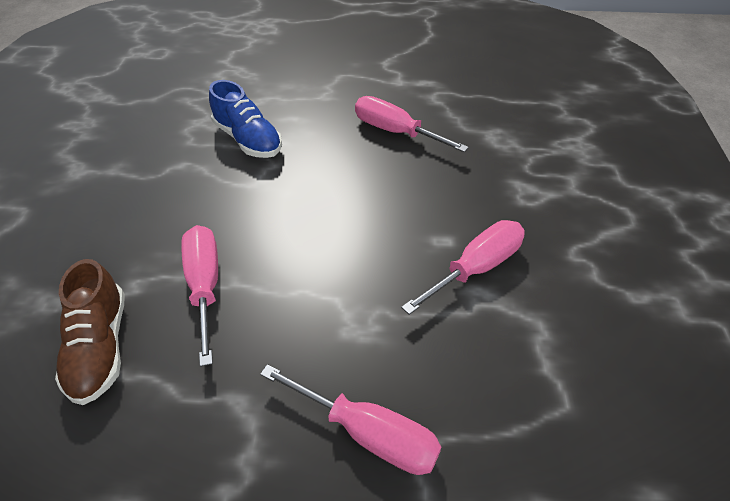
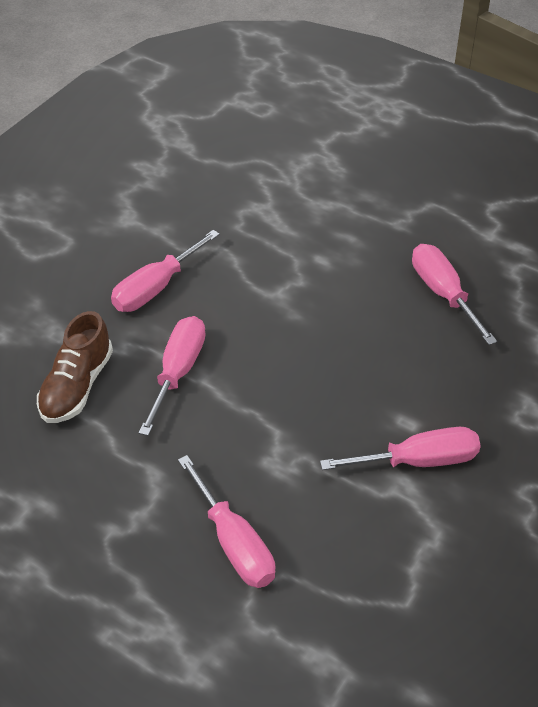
camera: 30 degrees right, 0 degrees up
blue shoe [209,80,282,158] -> none
none -> pink screwdriver [111,230,220,312]

